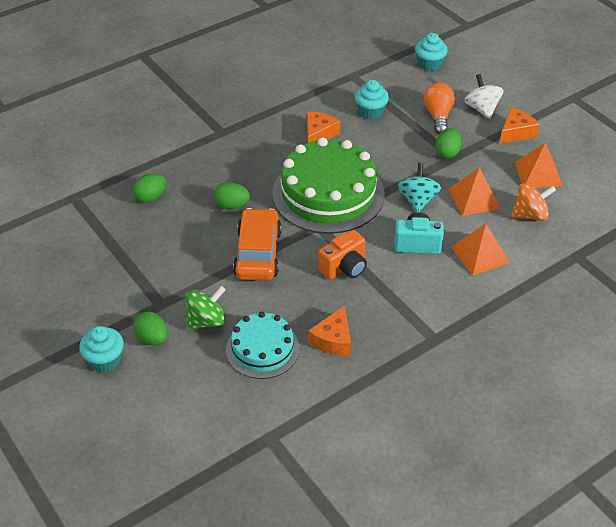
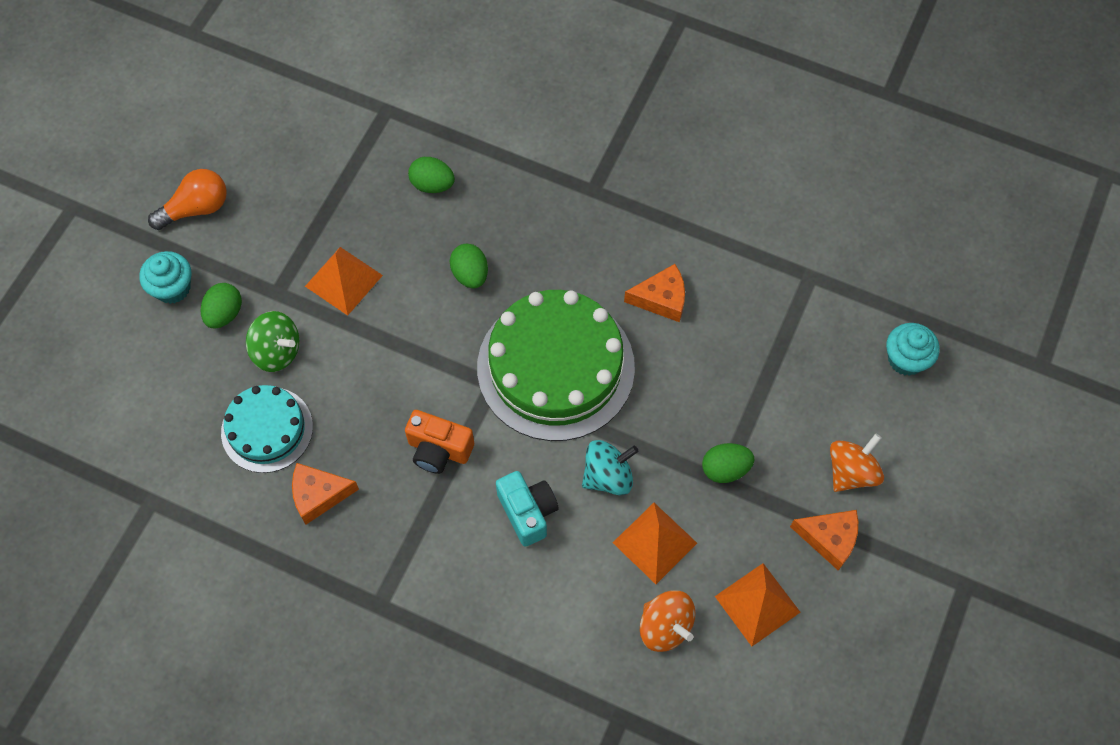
camera: 60 degrees right, 20 degrees up
orange car [233,208,282,280] -> none
turquoise cupcake [354,80,389,120] -> none
orange light bulb [424,83,455,134] -> orange light bulb moved to [148,169,227,230]
orange pyramid [451,224,510,276] -> orange pyramid moved to [305,247,383,316]
white spinning top [465,74,503,119] -> orange spinning top [830,434,884,492]

